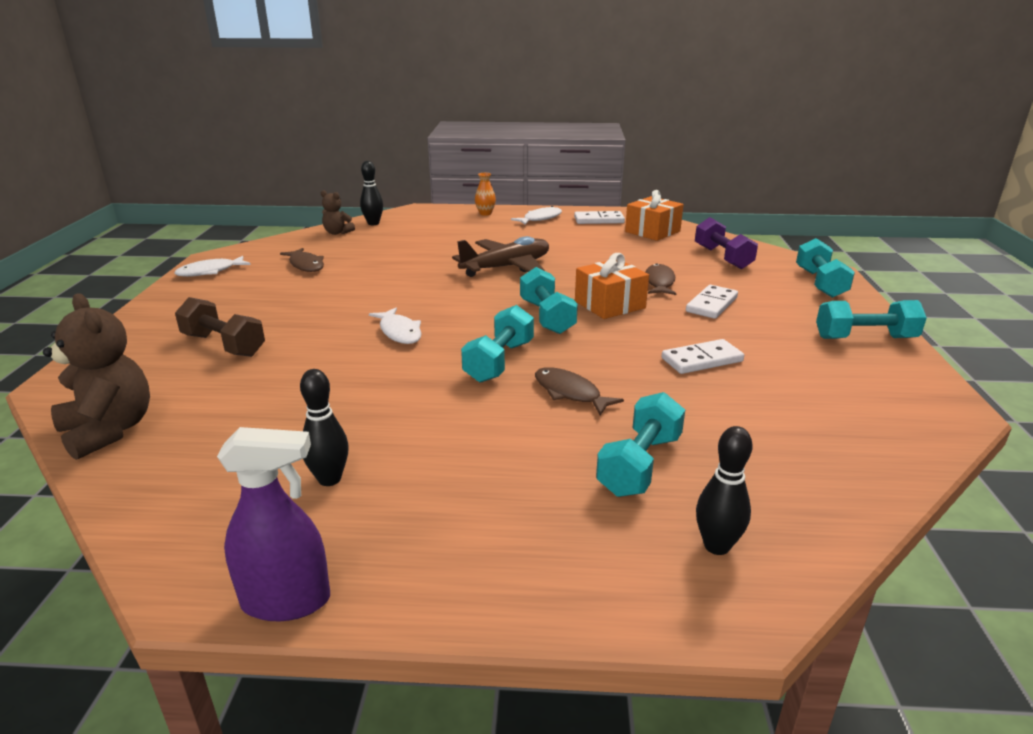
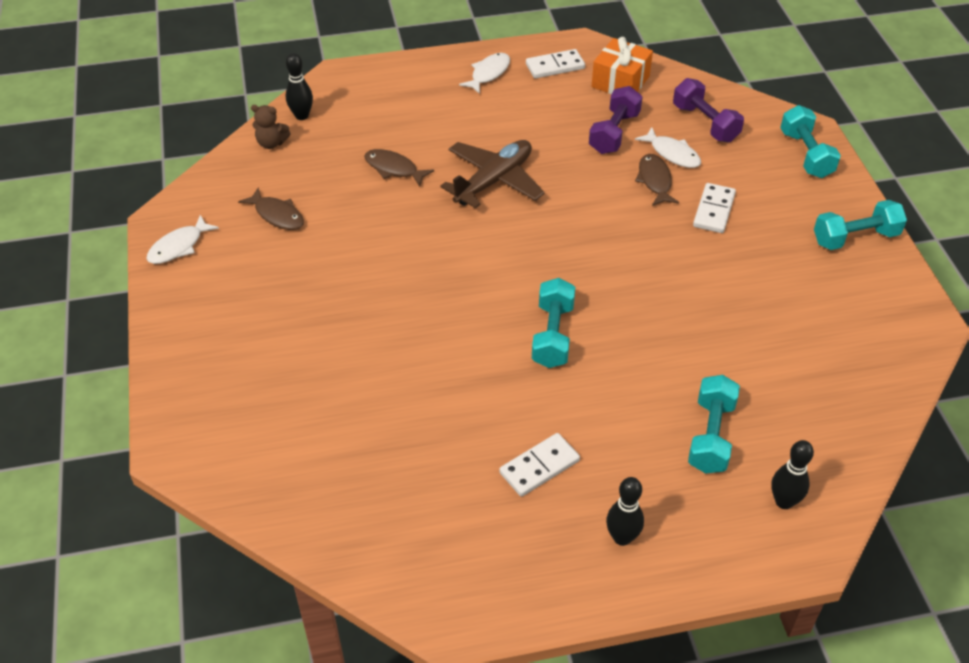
camera: 15 degrees left, 20 degrees up
brown teddy bear [43,293,150,460] -> none
brown dumbbell [175,297,265,357] -> none
purple spray bottle [217,427,330,621] -> none
black bowling pin [300,369,349,486] -> black bowling pin moved to [606,477,644,546]
white fish [369,308,422,344] -> white fish moved to [635,127,701,168]
orange vase [475,173,496,216] -> none
turquoise dumbbell [520,267,578,334] -> none
brown fish [535,367,624,415] -> brown fish moved to [364,149,434,186]
orange gift [575,253,649,319] -> none
white domino [662,339,744,374] -> white domino moved to [499,433,580,497]
none -> purple dumbbell [589,86,642,154]

